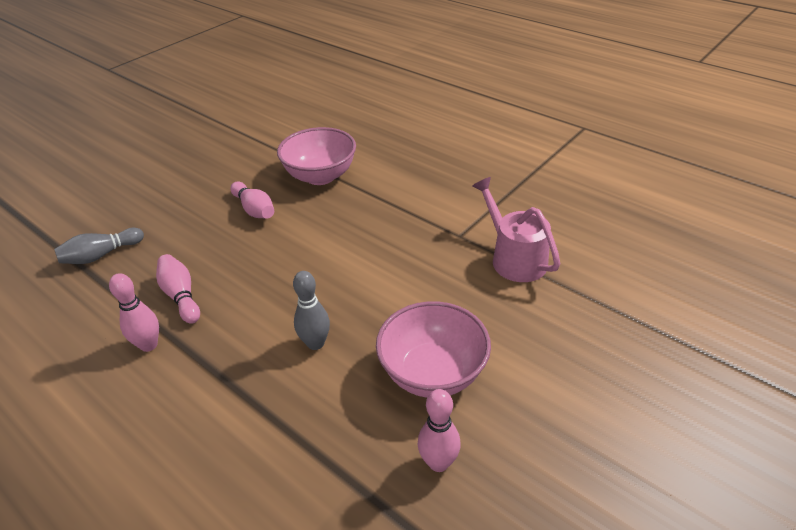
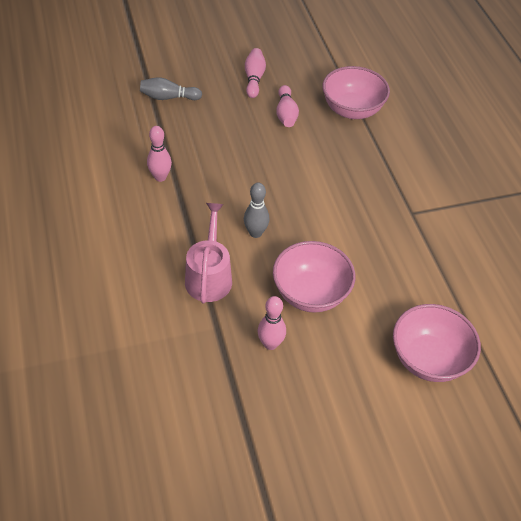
camera: 30 degrees right, 10 degrees up
pink bowling pin [156,254,200,324] -> pink bowling pin moved to [245,48,266,98]
pink watering can [472,177,560,282] -> pink watering can moved to [185,203,232,303]
none -> pink bowl [393,304,481,382]

